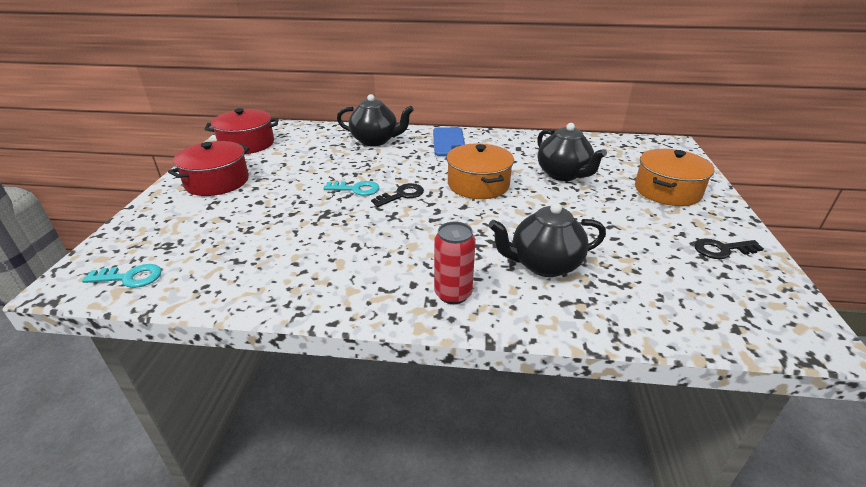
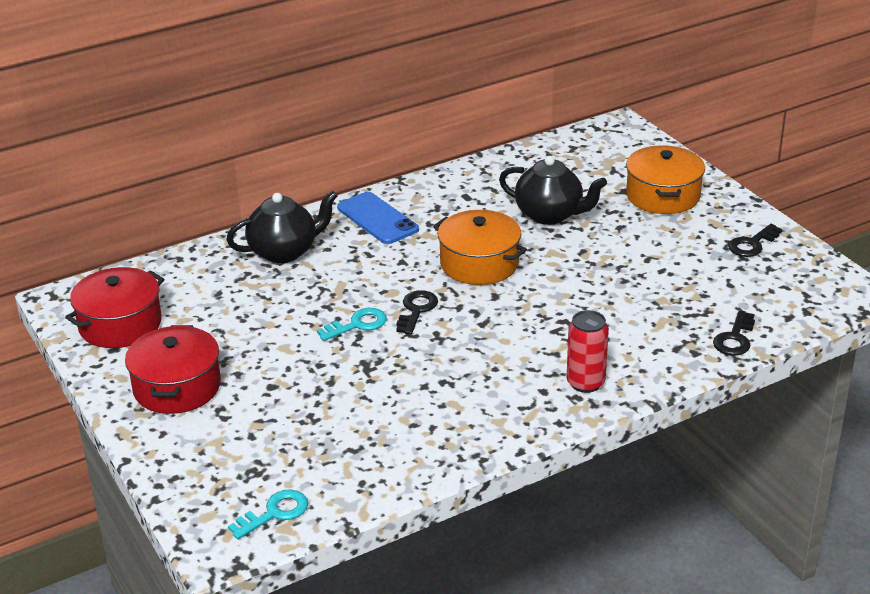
camera: 35 degrees left, 0 degrees up
black teapot [488,203,606,277] -> none
none -> black key [713,310,755,356]

